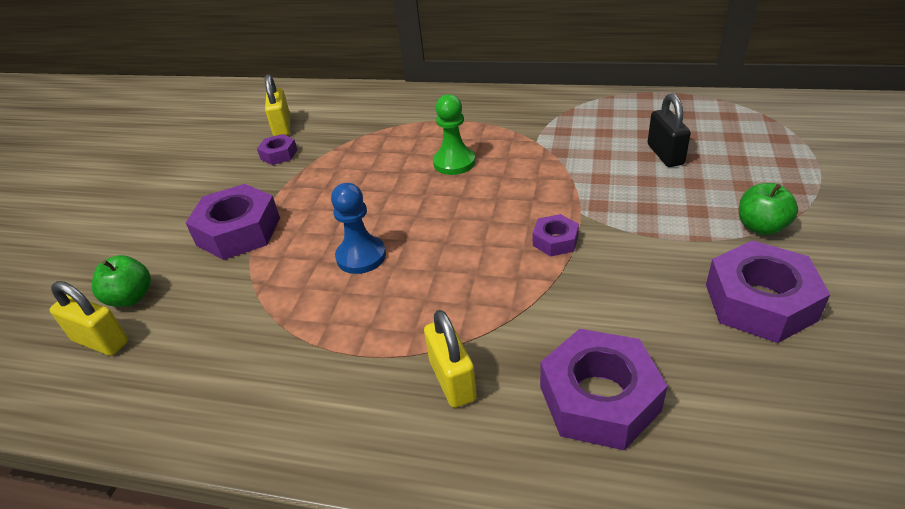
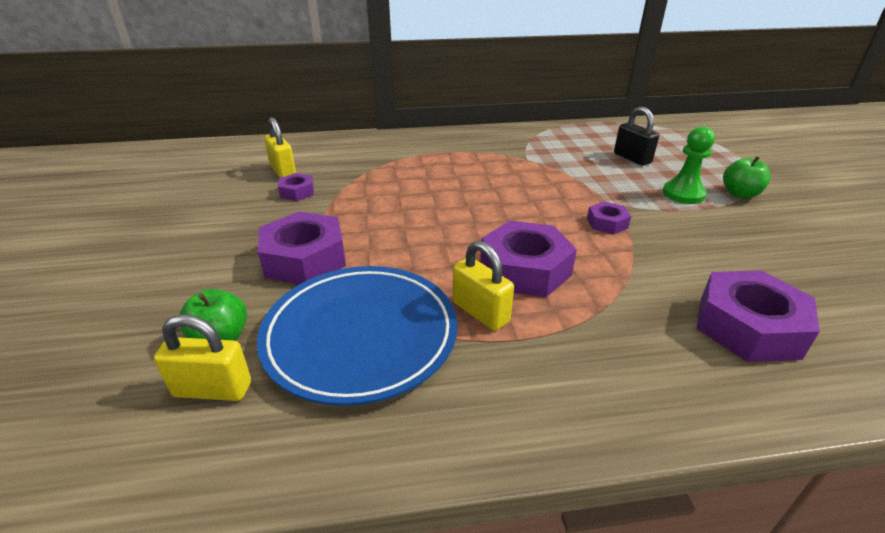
camera: 25 degrees left, 5 degrees down
blue pawn [331,183,386,274] -> none
yellow padlock [424,310,477,408] -> yellow padlock moved to [453,241,514,331]
green pawn [433,94,475,175] -> green pawn moved to [662,126,715,204]
purple nut [706,240,830,343] -> purple nut moved to [480,221,577,297]
none -> blue plate [257,266,458,406]

